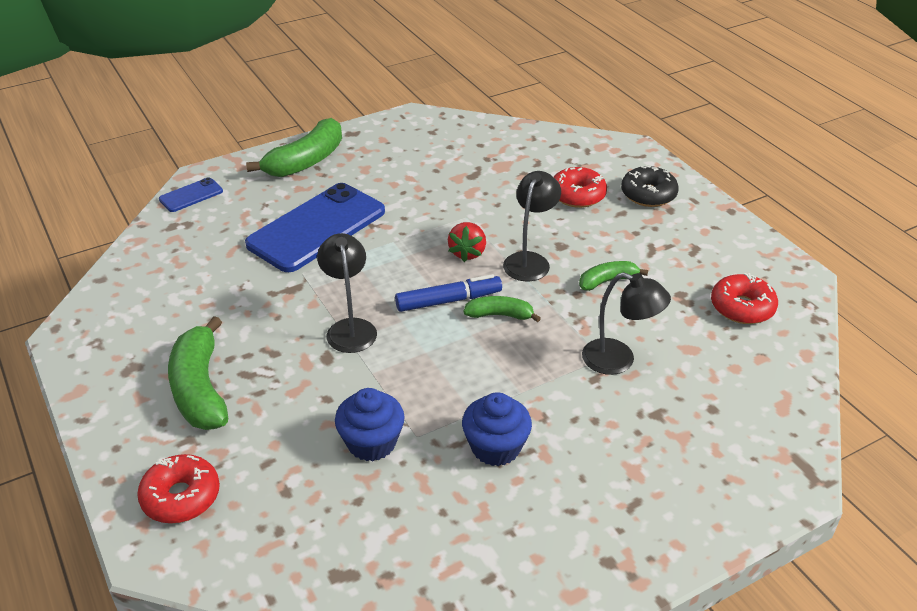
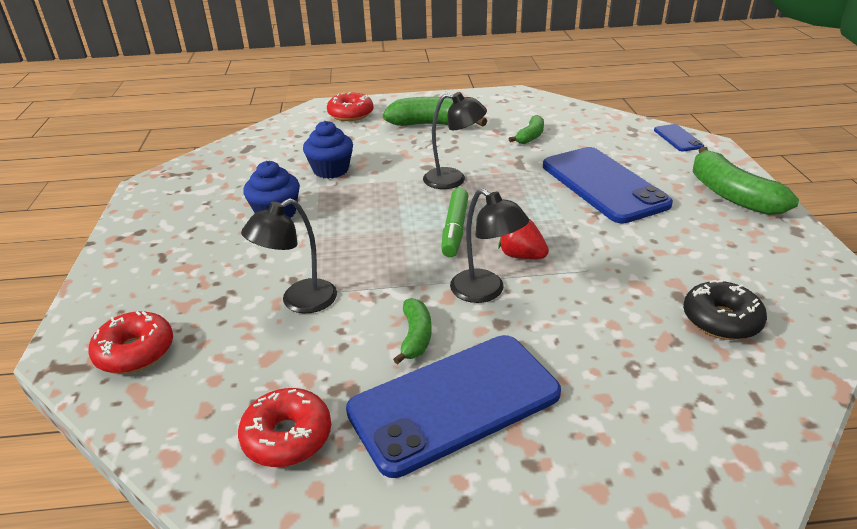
camera: 115 degrees right, 5 degrees down
blue marker [395,274,502,312] -> green marker [441,188,468,257]
green banana [463,296,541,322] -> green banana moved to [509,115,544,144]
red donut [554,167,607,208] -> red donut moved to [89,311,173,374]
black donut [621,166,679,207] -> black donut moved to [683,280,767,340]
none -> blue phone [346,335,561,478]

